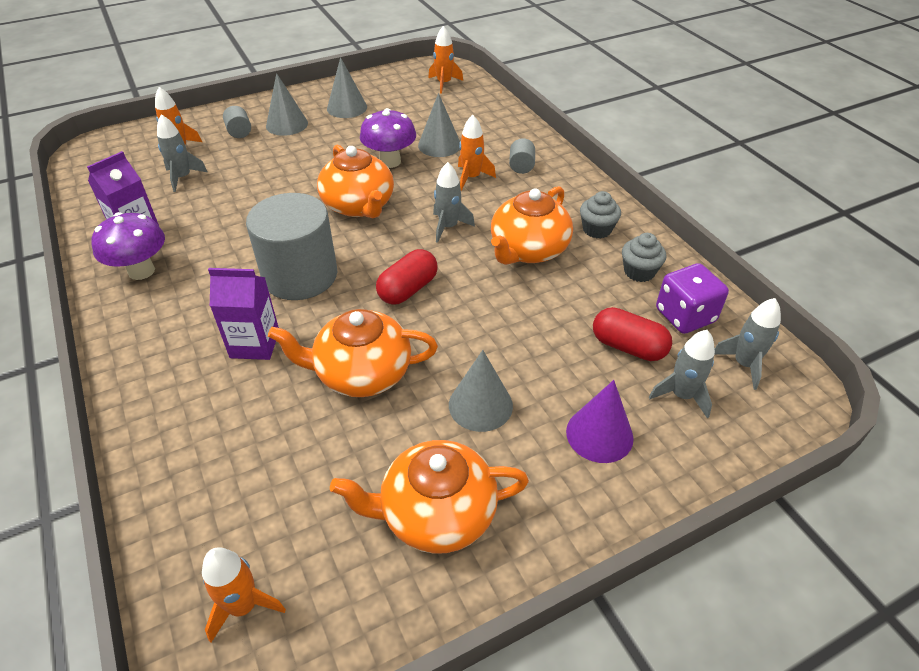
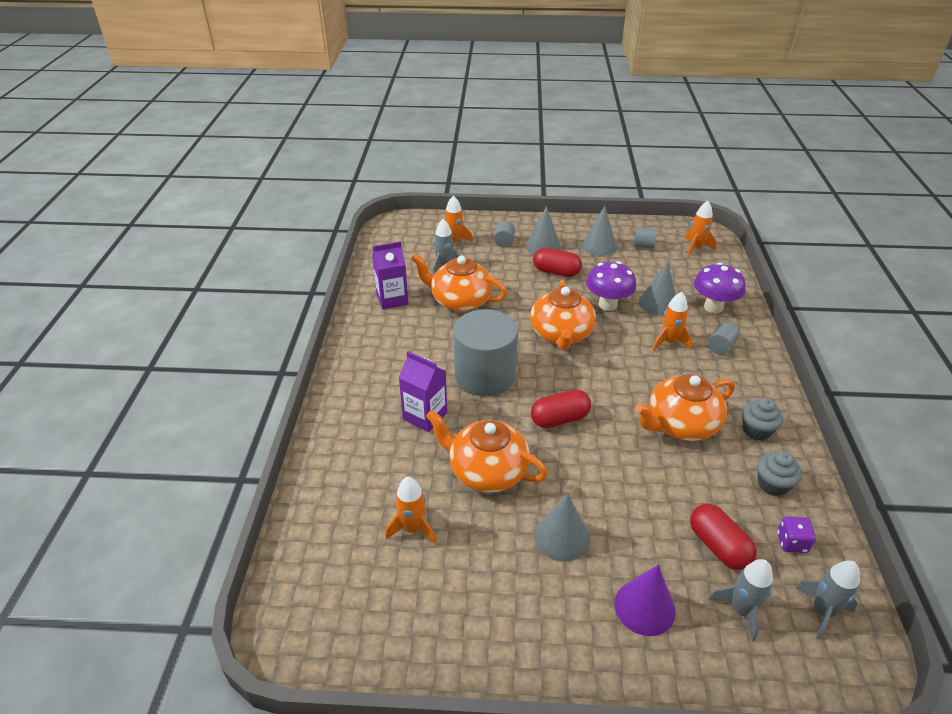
camera: 30 degrees right, 5 degrees down
purple mushroom [91,212,165,280] -> purple mushroom moved to [694,262,746,313]
orange rocket [202,547,286,643] -> orange rocket moved to [385,477,436,544]
orange teapot [330,440,529,554] -> orange teapot moved to [411,254,507,312]
grey rocket [433,162,475,243] -> none
purple dice [656,263,729,334] -> purple dice [777,516,816,553], size x0.58
none -> red capsule [533,248,582,277]
none -> grey cylinder [633,227,657,249]

